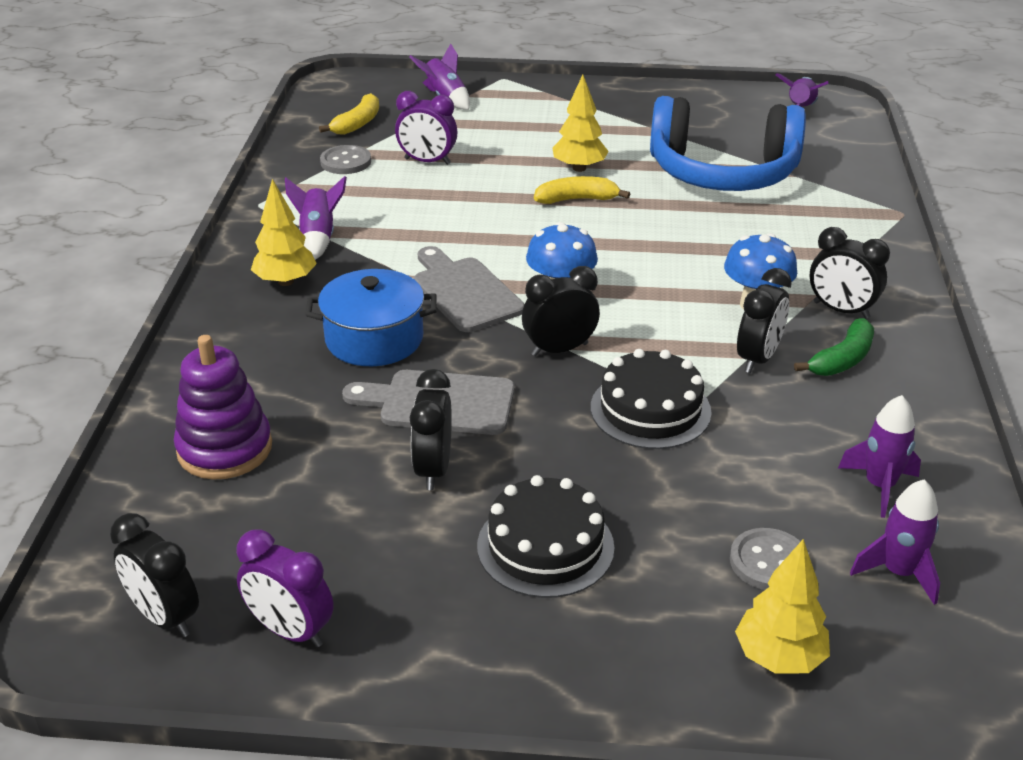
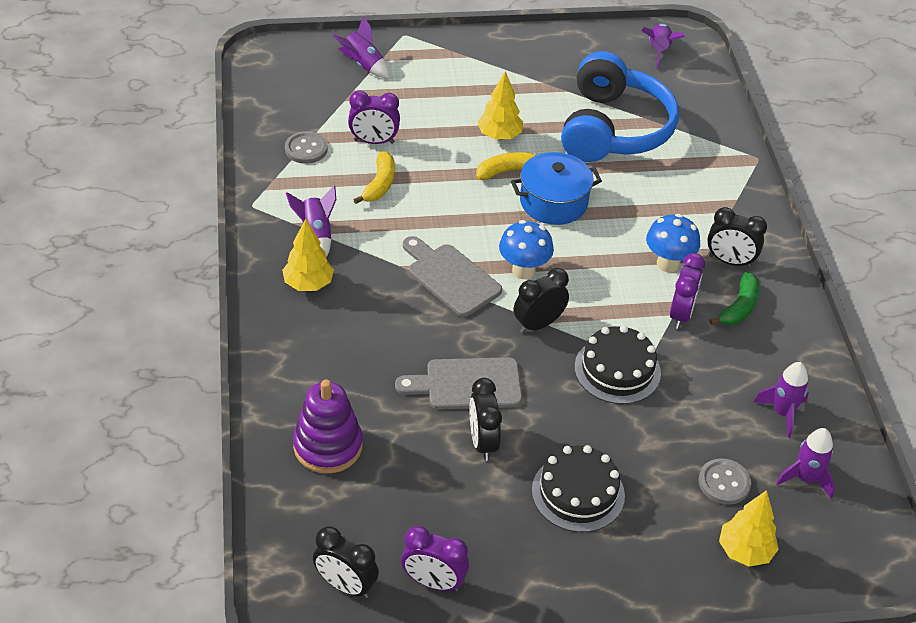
camera: 15 degrees left, 10 degrees up
blue pot [305,269,437,366] -> blue pot moved to [511,152,602,225]
yellow banana [319,93,379,135] -> yellow banana moved to [353,151,395,204]
blue headphones [650,96,806,191] -> blue headphones turned 75 degrees counterclockwise [561,51,679,162]
black clock [737,268,792,373] -> purple clock [670,253,705,329]

